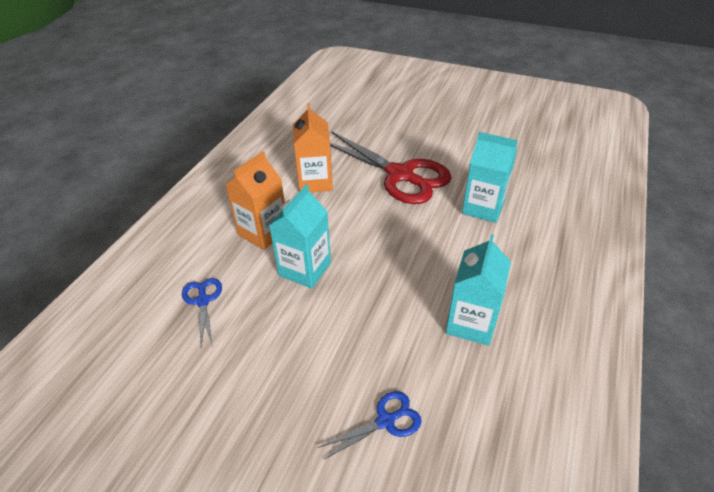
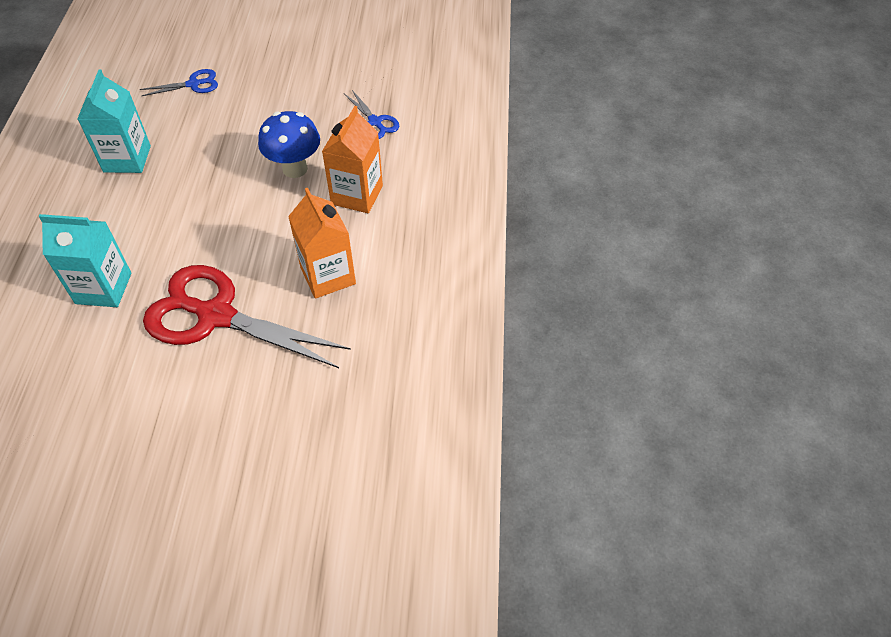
camera: 160 degrees right, 10 degrees up
turquoise carton [269,184,331,289] -> blue mushroom [258,111,320,178]
blue scissors [318,391,422,460] -> blue scissors turned 150 degrees counterclockwise [140,69,218,96]

